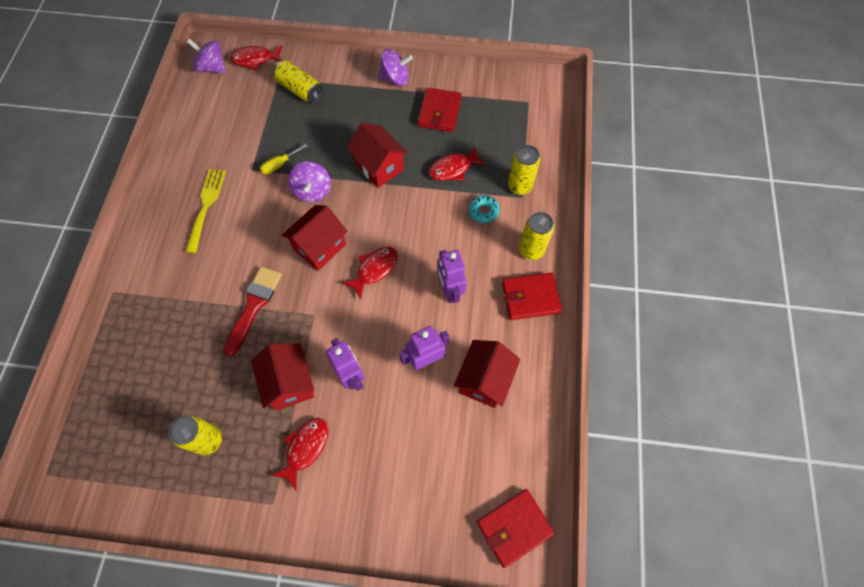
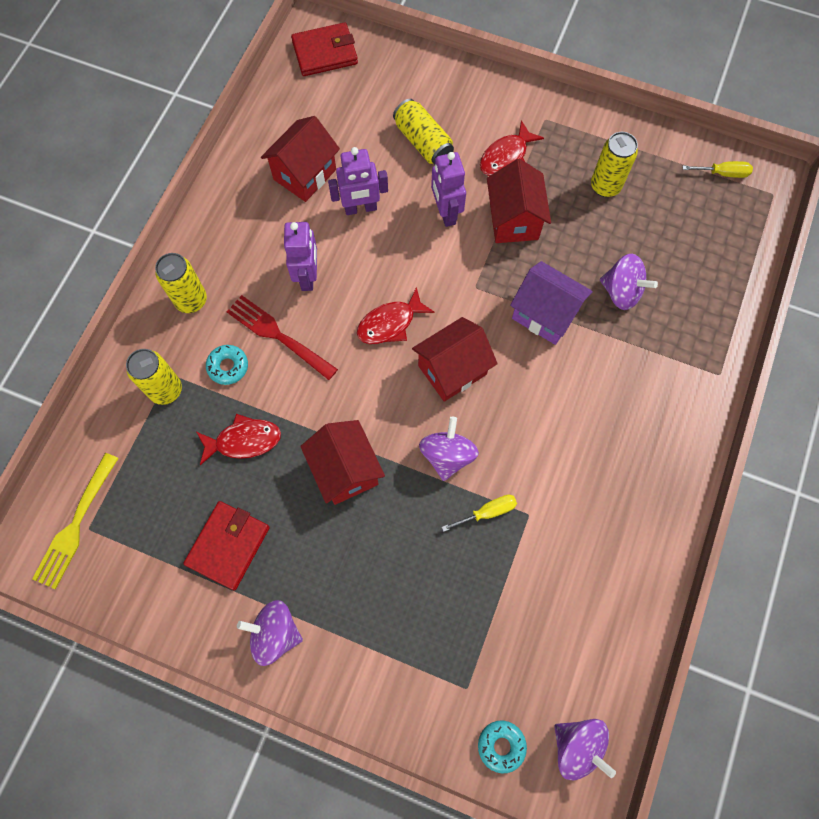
camera: 165 degrees left, 5 degrees up
yellow fork [185,169,226,253] -> yellow fork moved to [32,453,119,589]
red brush [223,266,282,356] -> purple house [510,261,593,345]
red fish [230,46,283,70] -> turquoise donut [478,721,527,773]
yellow can [273,61,323,103] -> yellow can moved to [393,99,454,164]
red wallet [502,273,562,320] -> none
none -> red fork [227,295,338,380]
none -> purple spinning top [600,254,658,310]
none -> yellow screwdriver [682,161,753,178]

